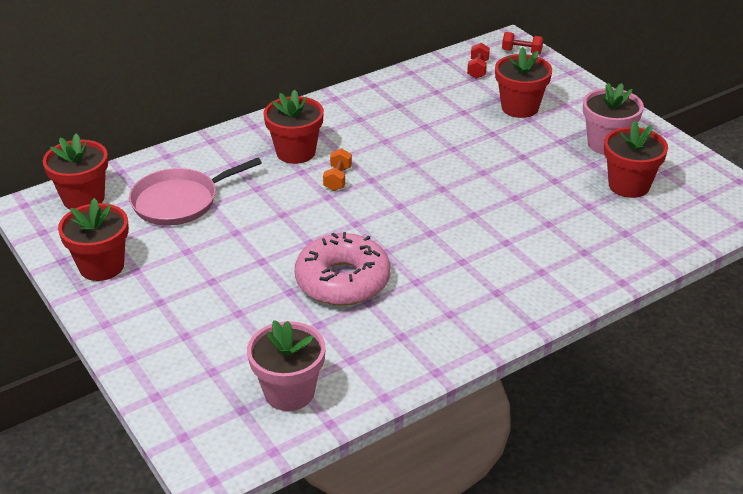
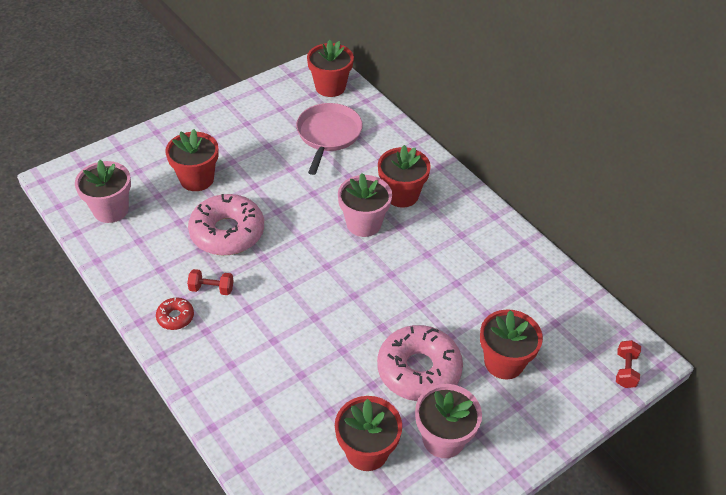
camera: 85 degrees right, 10 degrees up
red flower pot [58,198,129,281] -> red flower pot moved to [165,129,219,191]
pink pan [129,158,262,226] -> pink pan turned 45 degrees clockwise [296,103,363,175]
orange dumbbell [323,148,352,191] -> pink flower pot [338,173,392,237]
red dumbbell [467,43,490,79] -> red dumbbell moved to [187,269,234,295]
none -> red donut [156,298,194,330]
none -> pink donut [377,325,463,401]

